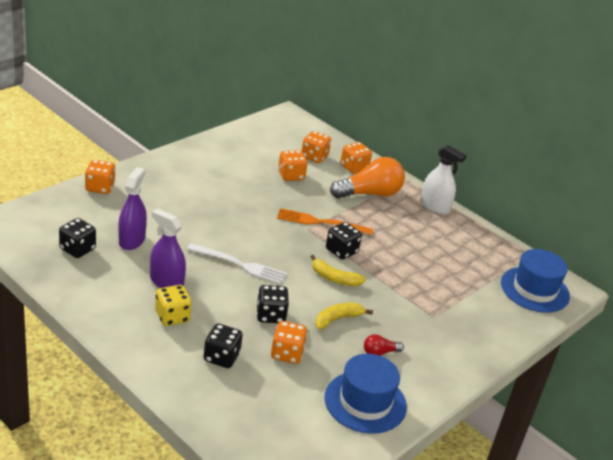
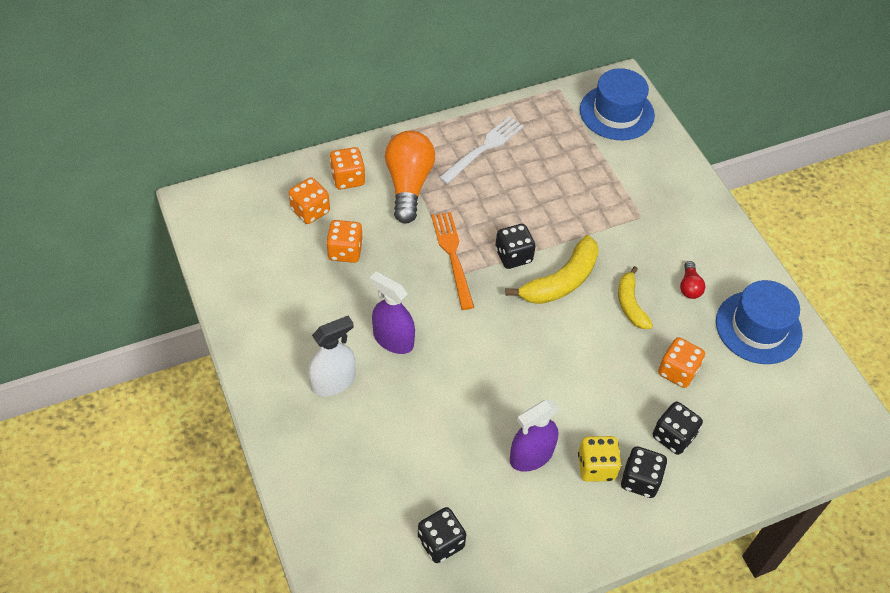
camera: 65 degrees left, 20 degrees up
orange dice [85,160,116,194] -> none
purple spray bottle [118,167,147,250] -> purple spray bottle moved to [370,271,415,354]
white fork [187,243,287,284] -> white fork moved to [439,116,524,184]
black dice [256,285,289,323] -> black dice moved to [621,446,667,498]
orange fork [277,208,373,235] -> orange fork turned 135 degrees clockwise [431,212,474,310]
yellow banana [310,255,366,286] -> yellow banana [505,235,599,304], size x1.57
white spray bottle [420,145,466,214] -> white spray bottle moved to [308,315,355,396]

